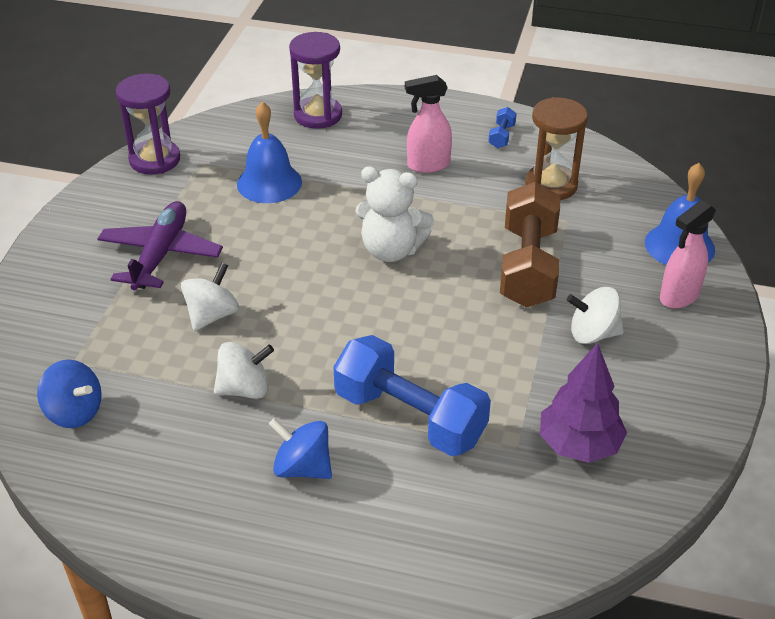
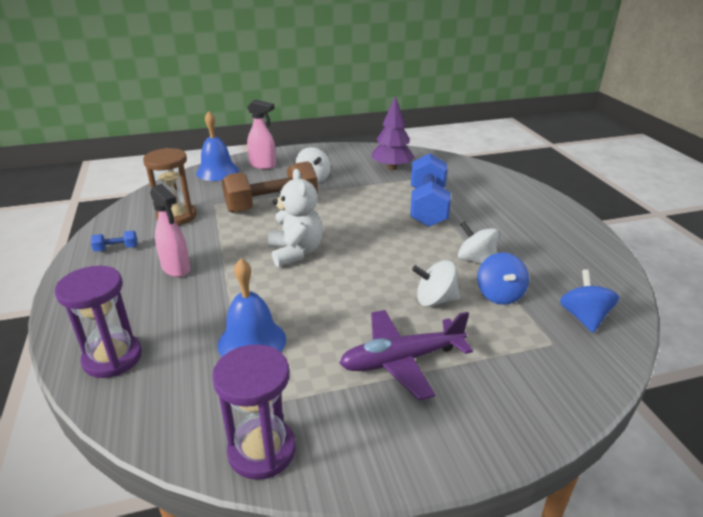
camera: 120 degrees left, 10 degrees down
blue spinning top [269,418,332,479] -> blue spinning top moved to [477,252,529,305]

